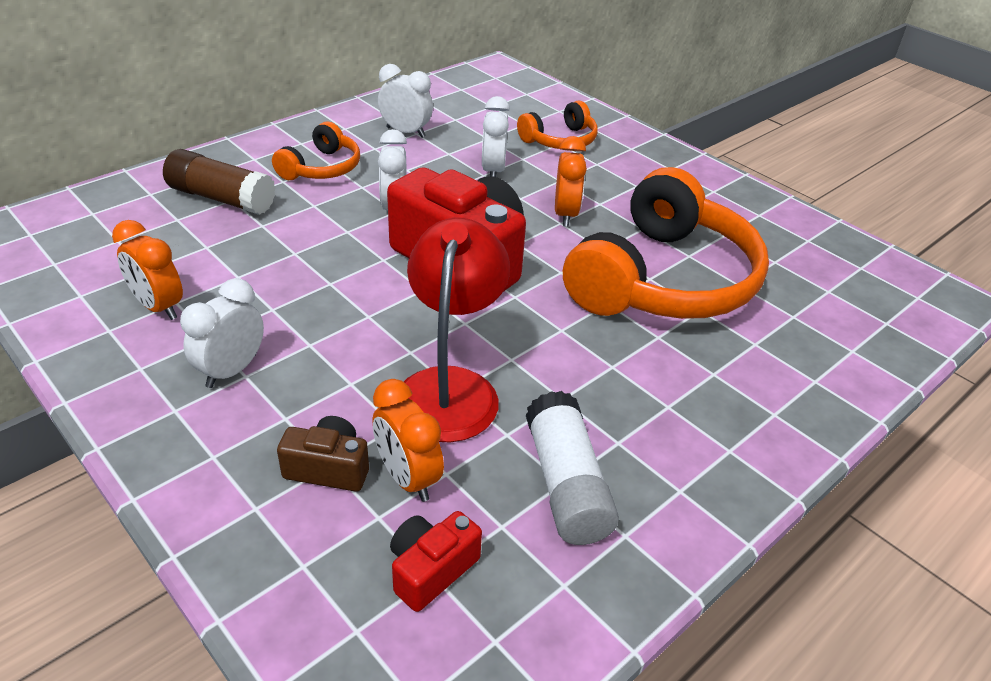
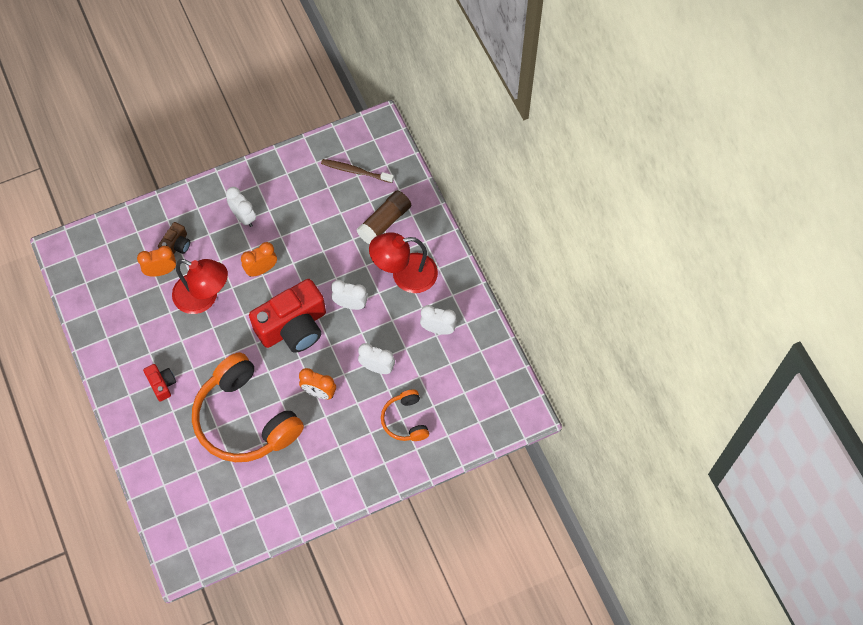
camera: 110 degrees right, 25 degrees up
orange clock [112,220,183,320] -> orange clock moved to [241,242,277,277]
orange headphones [272,122,360,180] -> red lamp [369,232,438,293]
white clock [378,64,433,138] -> white clock turned 120 degrees counterclockwise [420,305,457,335]
red camera [390,511,482,612] -> red camera moved to [143,364,176,402]
white glue stick [526,391,619,545] -> none
none -> brown toothbrush [321,159,394,183]

